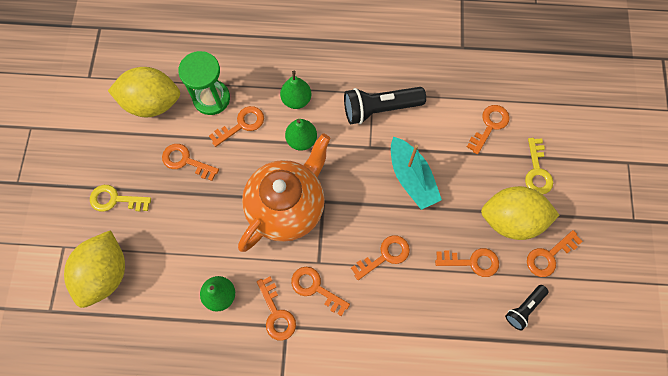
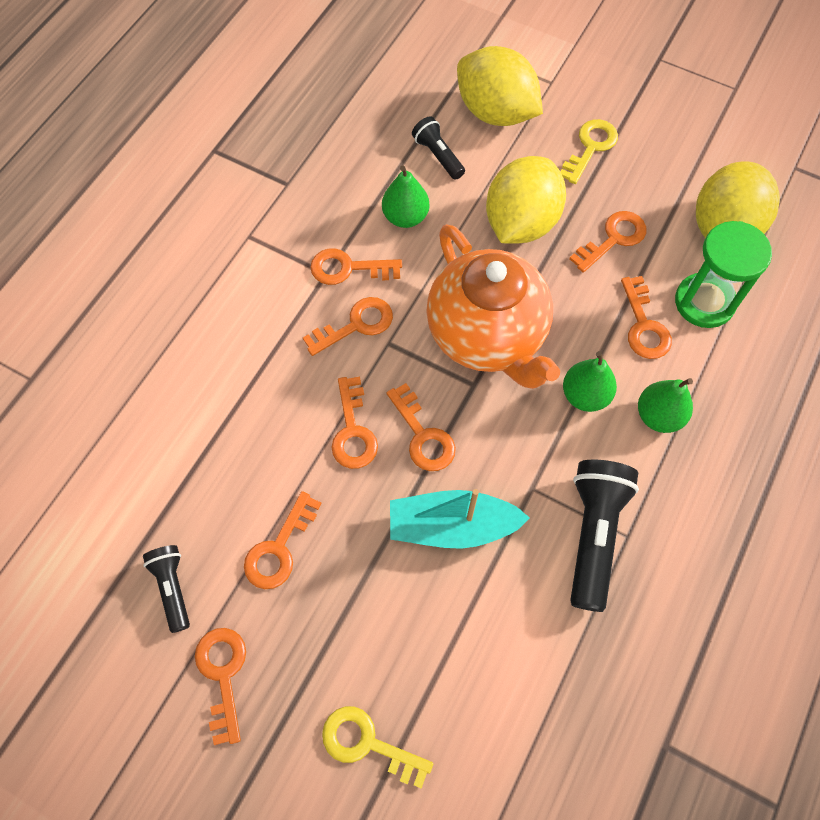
camera: 115 degrees right, 5 degrees down
orange key [467,105,510,154] -> orange key moved to [387,383,456,471]
yellow lemon [481,186,559,240] -> yellow lemon moved to [486,156,566,243]
none -> black flashlight [412,116,465,180]

